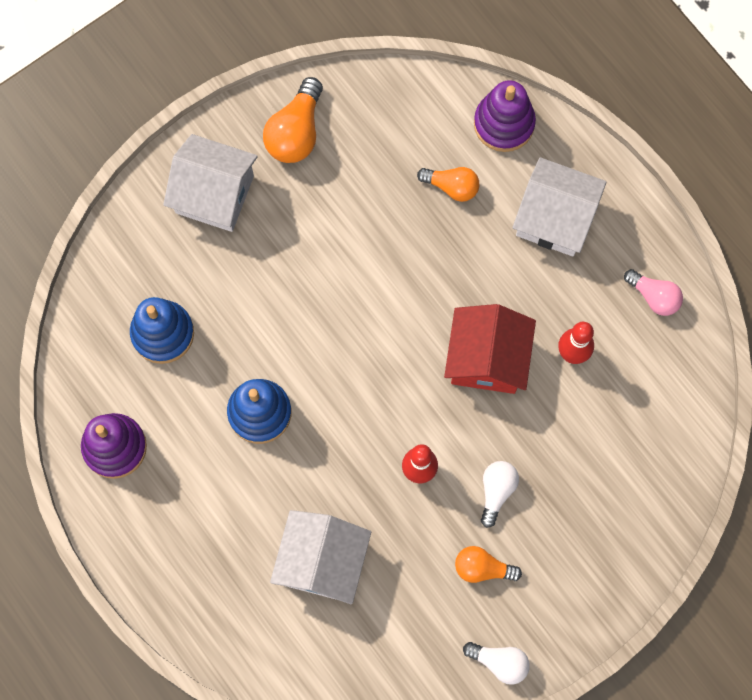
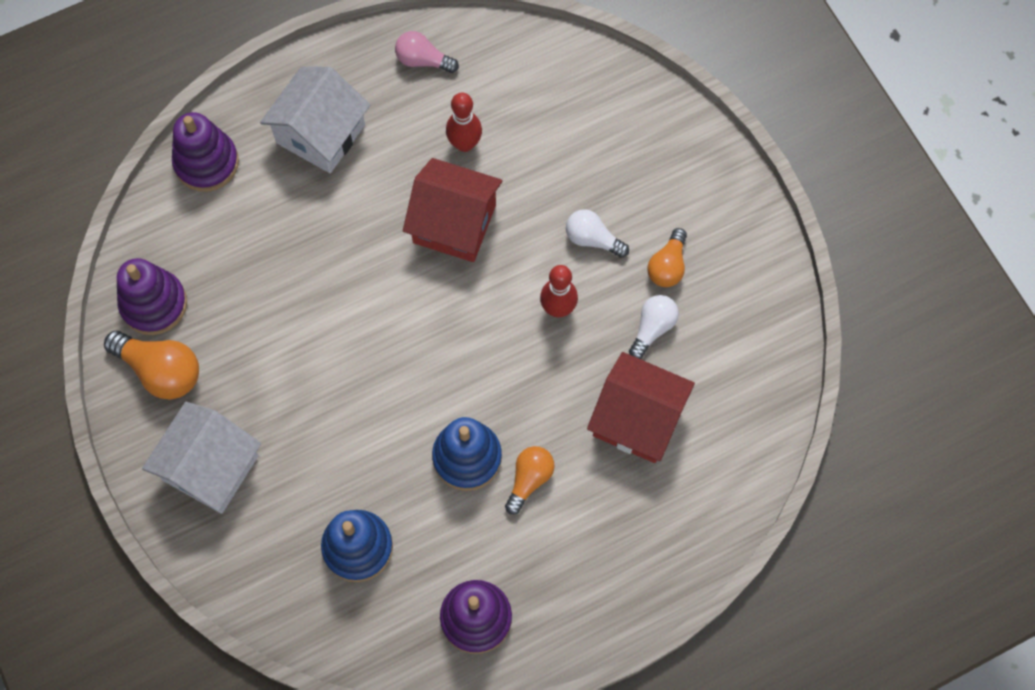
camera: 80 degrees left, 5 degrees down
white house [270,510,371,604] -> red house [587,352,695,463]
orange light bulb [417,167,480,202] -> orange light bulb moved to [505,446,555,515]
white light bulb [463,642,530,685] -> white light bulb moved to [629,295,679,359]
pink light bulb [624,269,683,316] -> pink light bulb turned 120 degrees counterclockwise [395,31,459,73]
none -> purple stacking toy [117,258,187,335]

